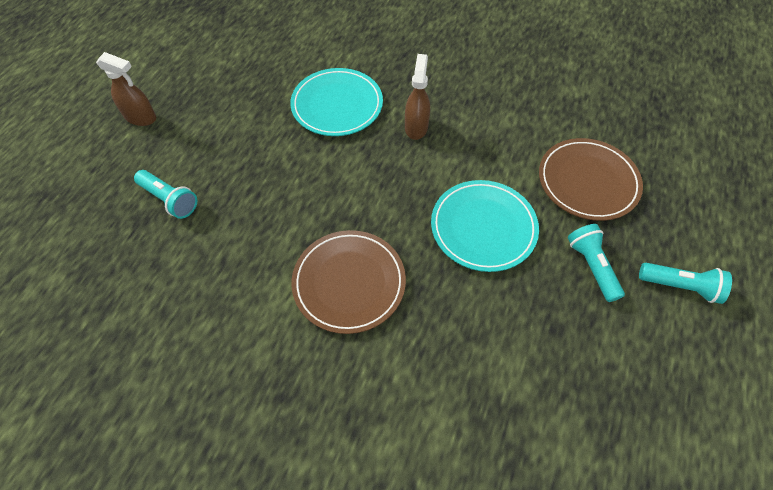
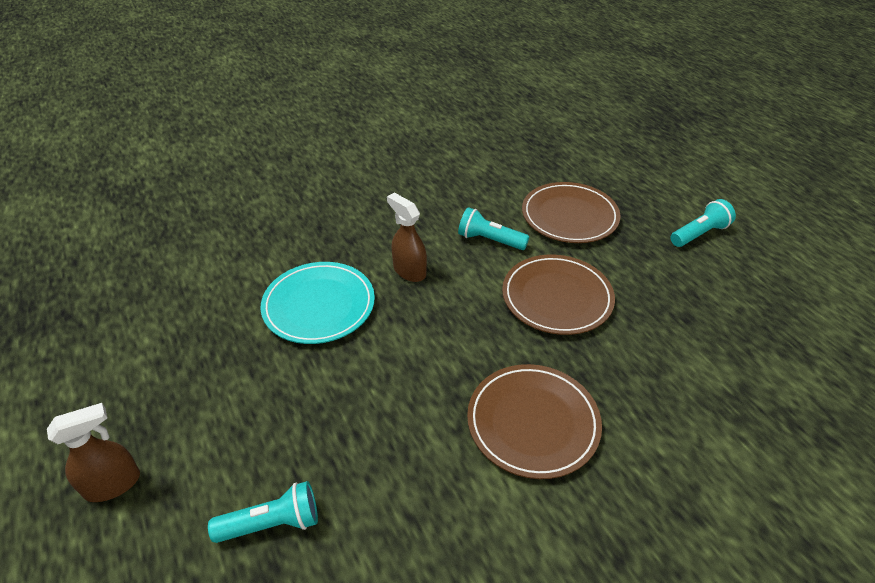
camera: 50 degrees left, 15 degrees down
turquoise plate [431,180,539,272] -> brown plate [502,255,615,335]
turquoise flashlight [568,224,625,302] -> turquoise flashlight moved to [458,207,529,250]

